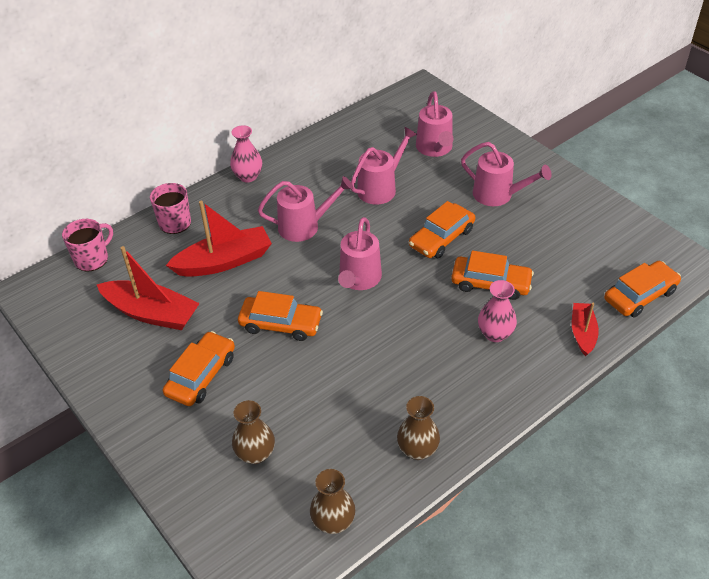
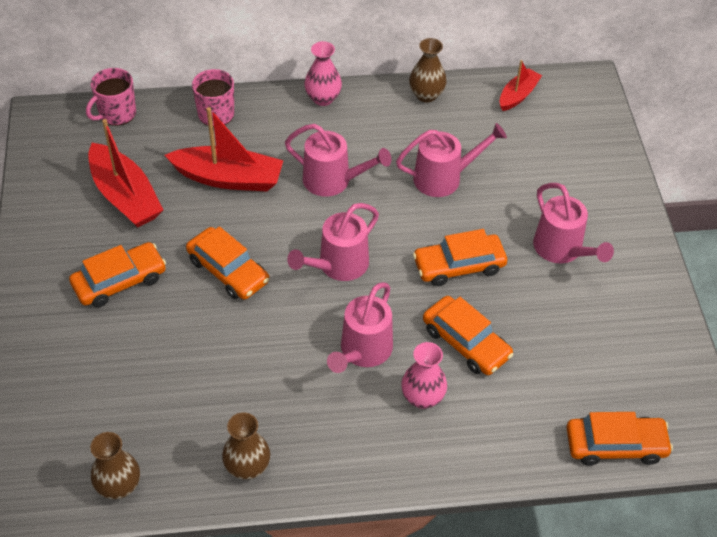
camera: 30 degrees right, 5 degrees up
pink mug [62,219,113,272] -> pink mug turned 150 degrees clockwise [86,68,136,126]
brown vase [232,400,275,464] -> brown vase moved to [409,38,446,103]
pink watering can [416,91,453,157] -> pink watering can moved to [327,282,393,373]
red boat [572,303,599,356] -> red boat moved to [500,60,542,111]

